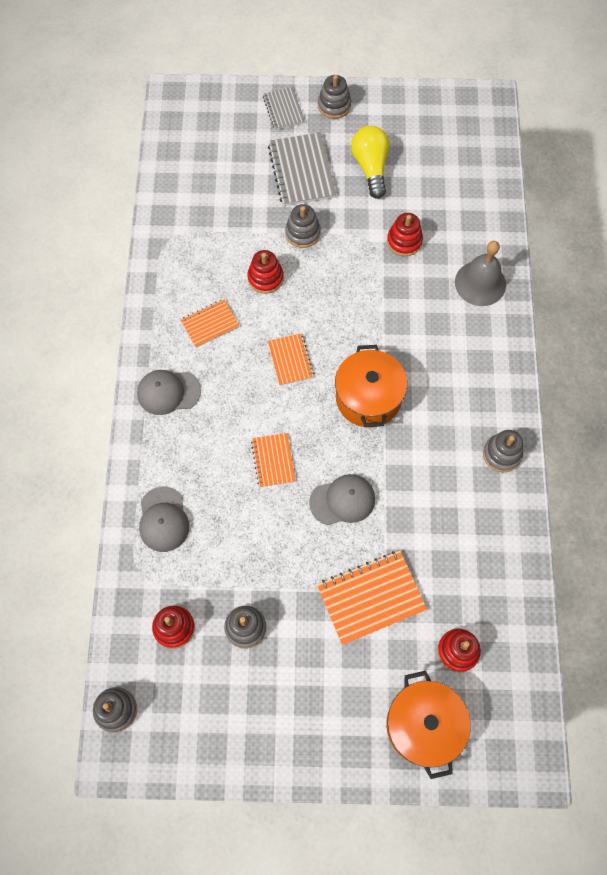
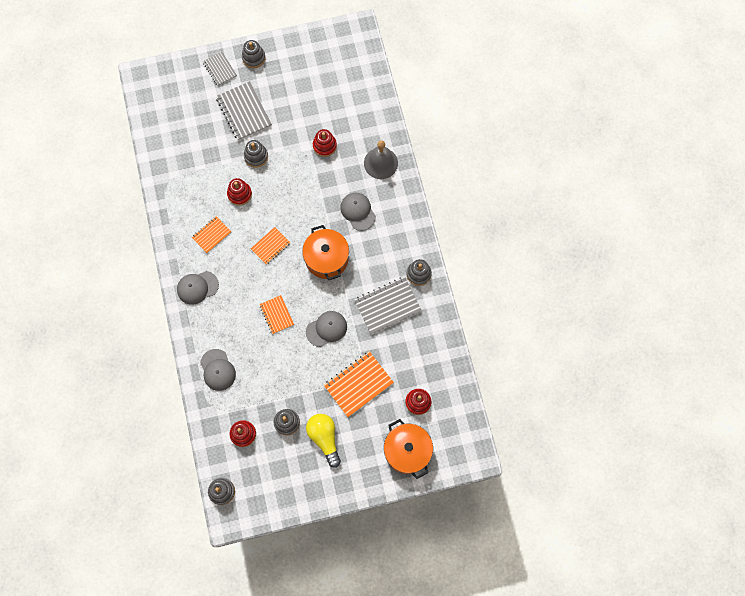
camera: 15 degrees left, 5 degrees up
orange notebook [268,333,314,386] -> orange notebook turned 75 degrees clockwise [251,227,290,265]
yellow light bulb [351,126,390,199] -> yellow light bulb moved to [306,414,341,467]
none -> grey cap [340,193,376,231]
none -> grey notebook [354,277,422,335]

